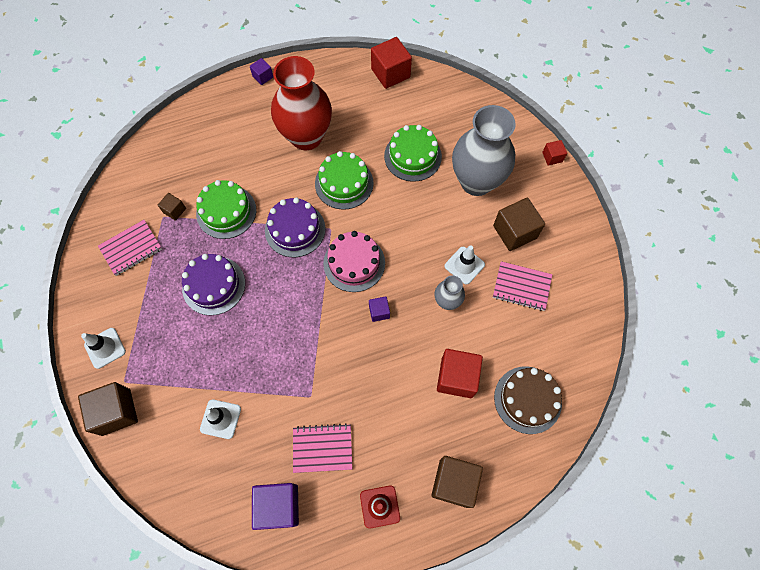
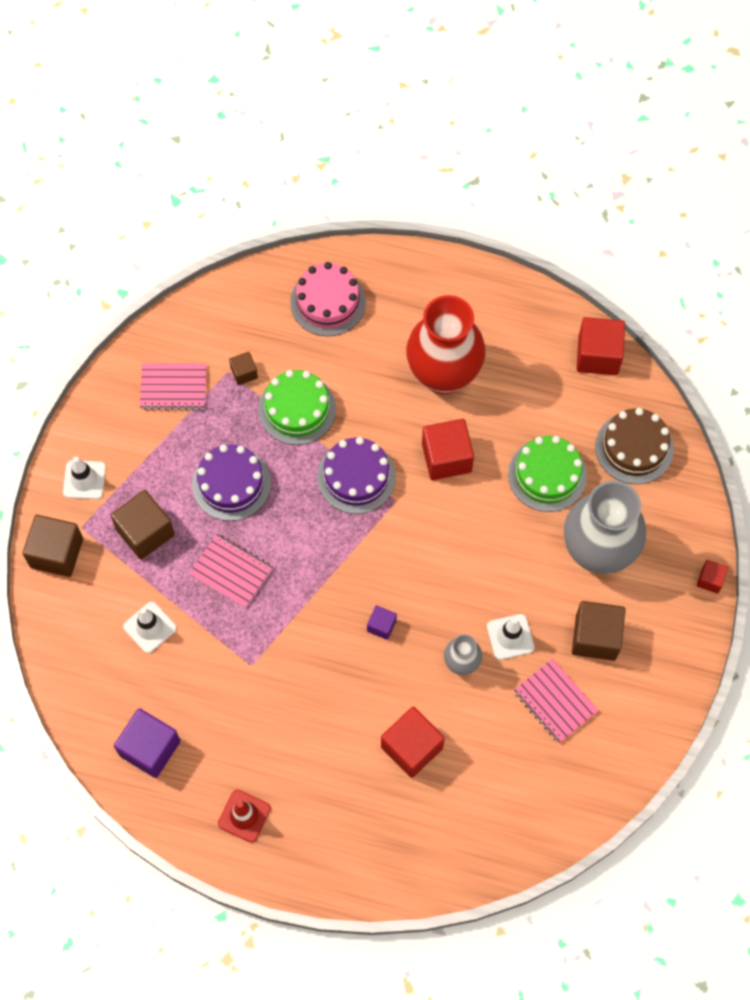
camera: 35 degrees right, 0 degrees up
purple cube [250,58,273,85] -> none
pink notebook [293,423,352,473] -> pink notebook moved to [189,534,273,608]
green cake [315,151,374,210] -> red cube [422,419,474,480]
pink cake [323,231,385,292] -> pink cake moved to [290,262,366,336]
brown cube [432,456,483,508] -> brown cube moved to [110,490,175,560]
brown cake [494,366,562,434] -> brown cake moved to [595,408,674,484]

